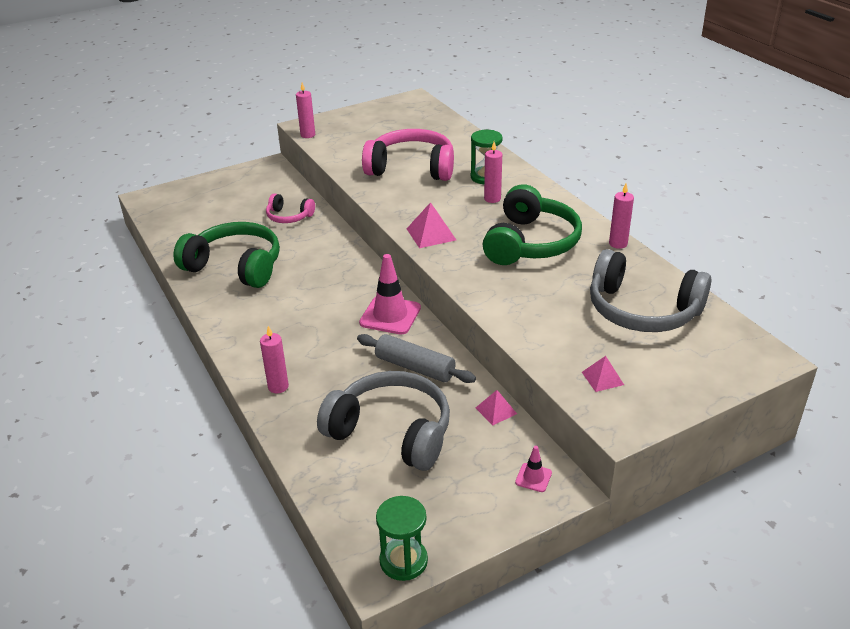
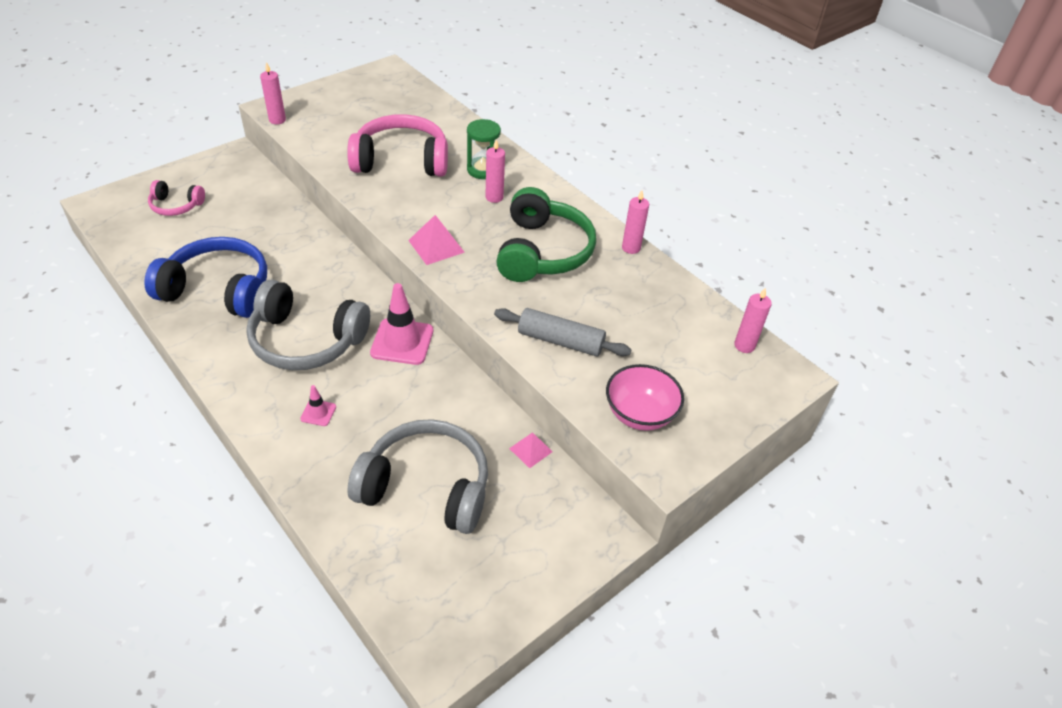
camera: 15 degrees left, 10 degrees up
green headphones [173,222,280,288] -> blue headphones [144,237,267,318]
pink candle [260,326,289,394] -> pink candle moved to [734,287,772,353]
pink headphones [266,193,315,223] -> pink headphones moved to [148,180,205,216]
grey rolling pin [357,334,476,383] -> grey rolling pin moved to [494,308,631,357]
green hourglass [376,496,428,581] -> none
pink traffic cone [515,446,552,492] -> pink traffic cone moved to [300,385,336,426]
pink pyramid [582,356,624,392] -> pink bowl [606,364,684,431]
grey headphones [590,249,711,332] -> grey headphones moved to [246,279,370,370]

